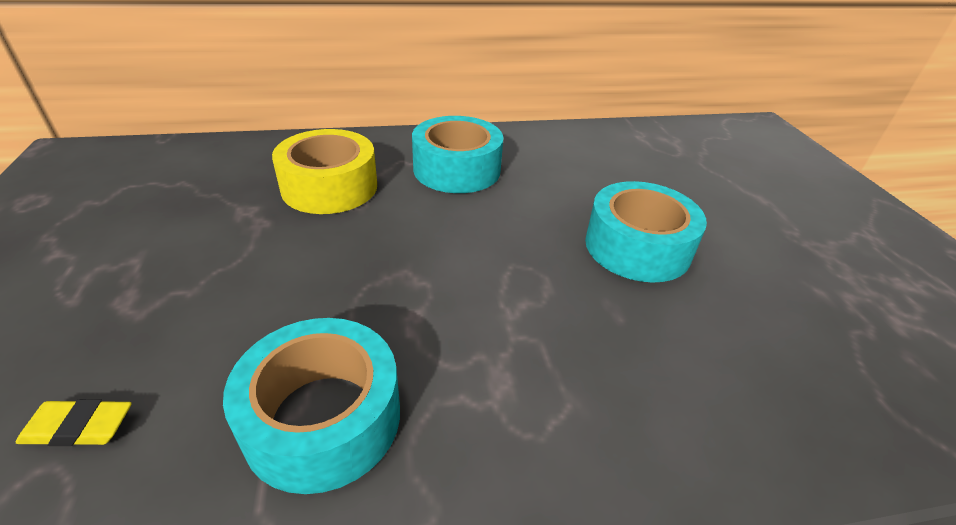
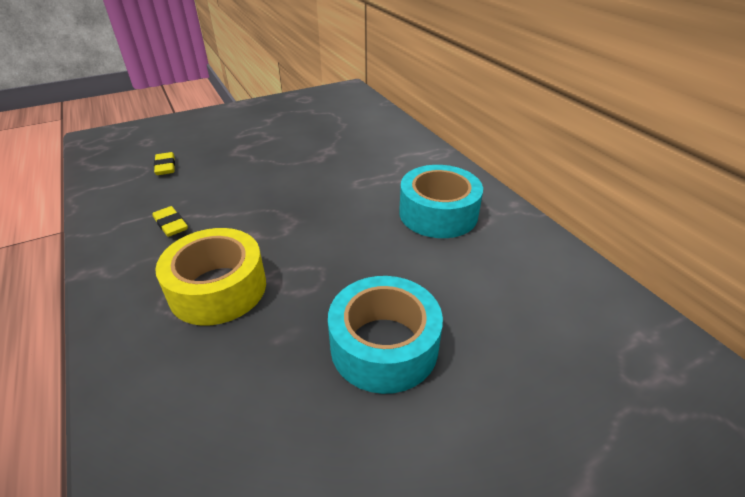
camera: 75 degrees right, 0 degrees up
turquoise tape [223,318,400,494] -> yellow eraser [152,206,188,237]
yellow tape [272,129,377,214] -> yellow tape moved to [155,228,266,326]

